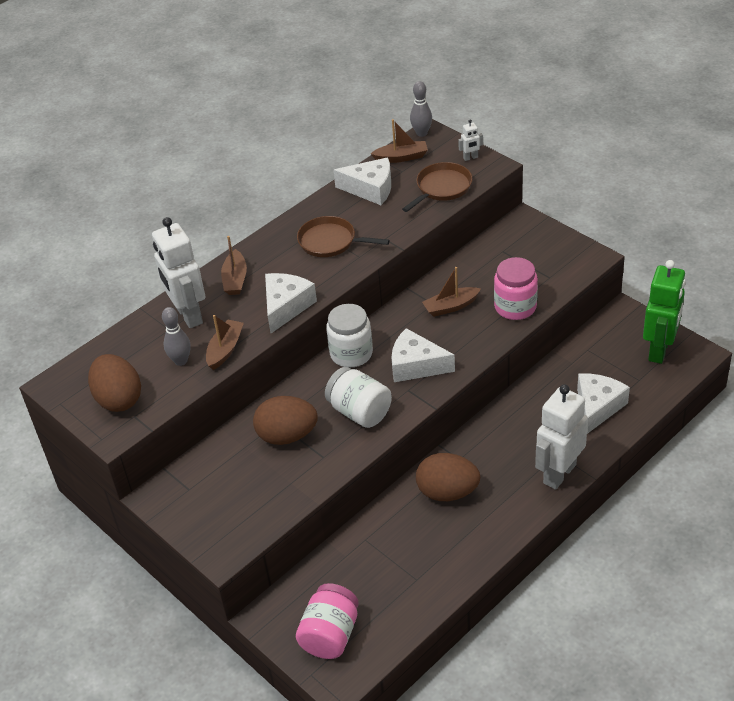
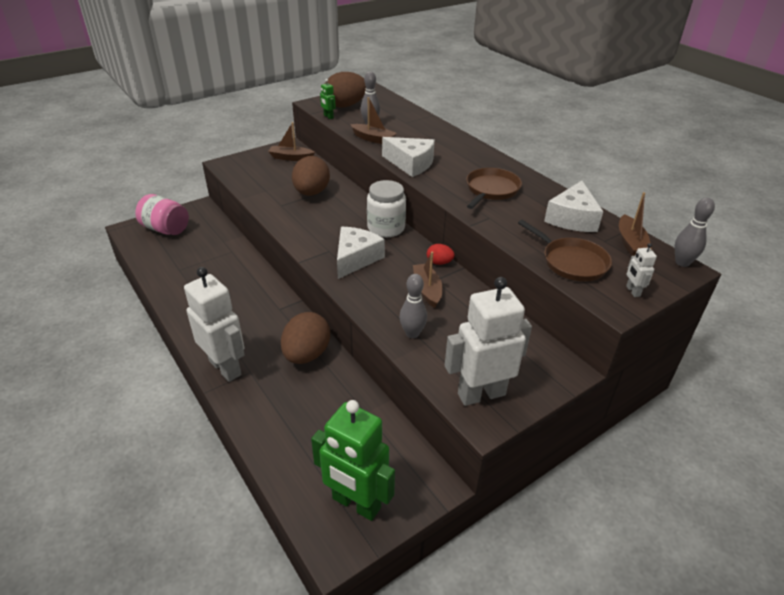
camera: 95 degrees right, 5 degrees down
white robot [152,217,206,328] -> white robot moved to [445,277,532,406]
brown boat [221,236,247,295] -> brown boat moved to [268,122,315,161]
white jar [325,367,392,428] -> none
brown egg [416,453,480,501] -> brown egg moved to [281,312,330,364]
pink jar [494,257,538,320] -> grey bowling pin [400,274,427,338]
white cheese [577,373,630,434] -> none
none -> green robot [320,79,336,119]
none -> red egg [427,244,454,265]

